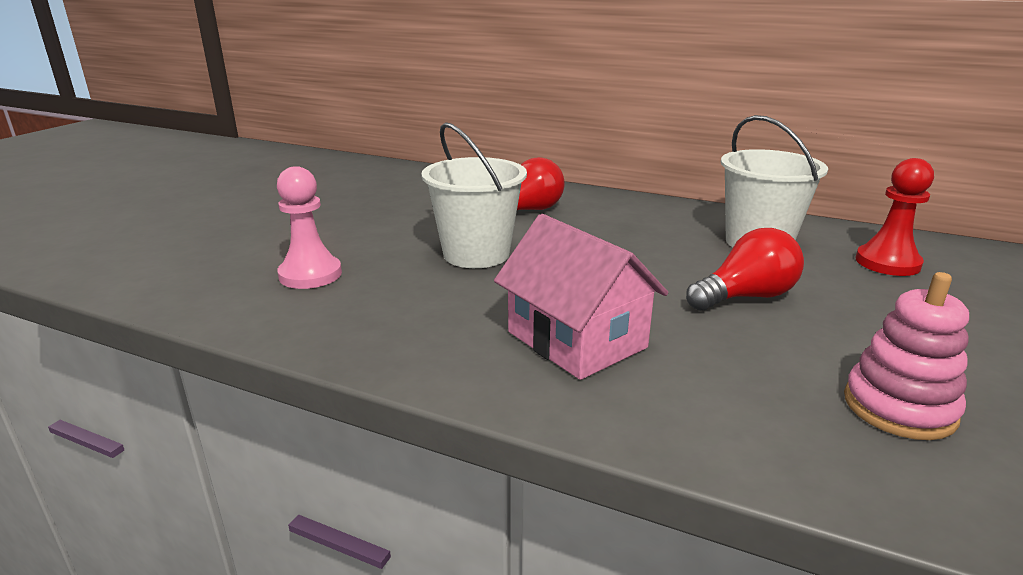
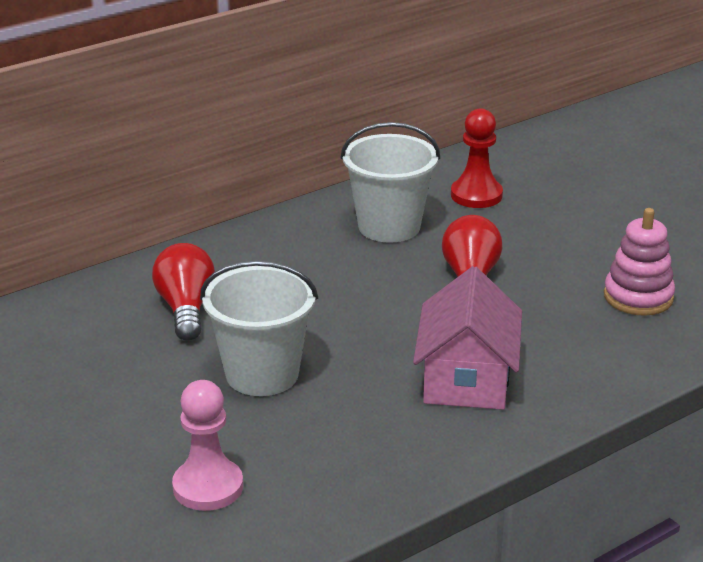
camera: 60 degrees left, 5 degrees up
pink house [494,214,668,380] -> pink house turned 75 degrees counterclockwise [413,266,522,410]

